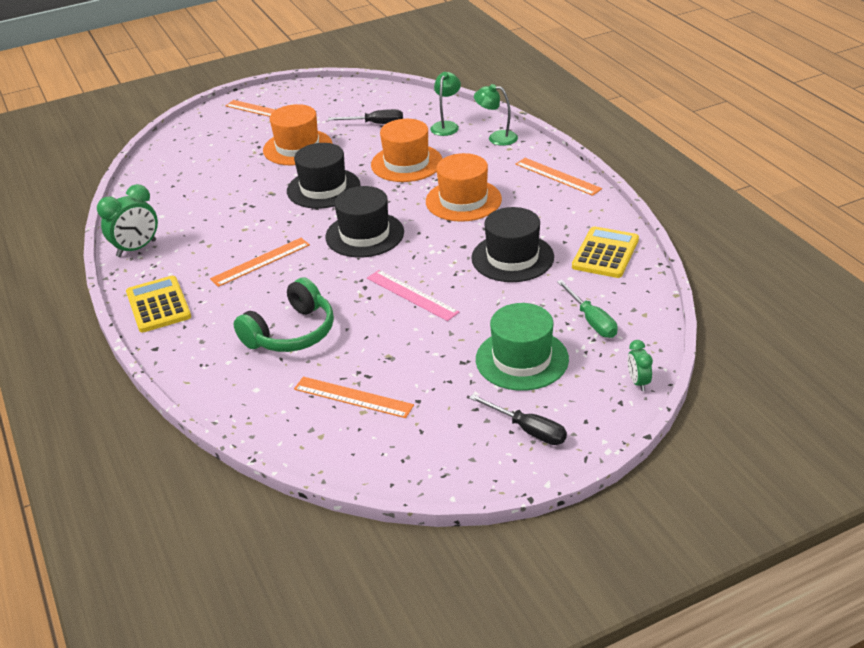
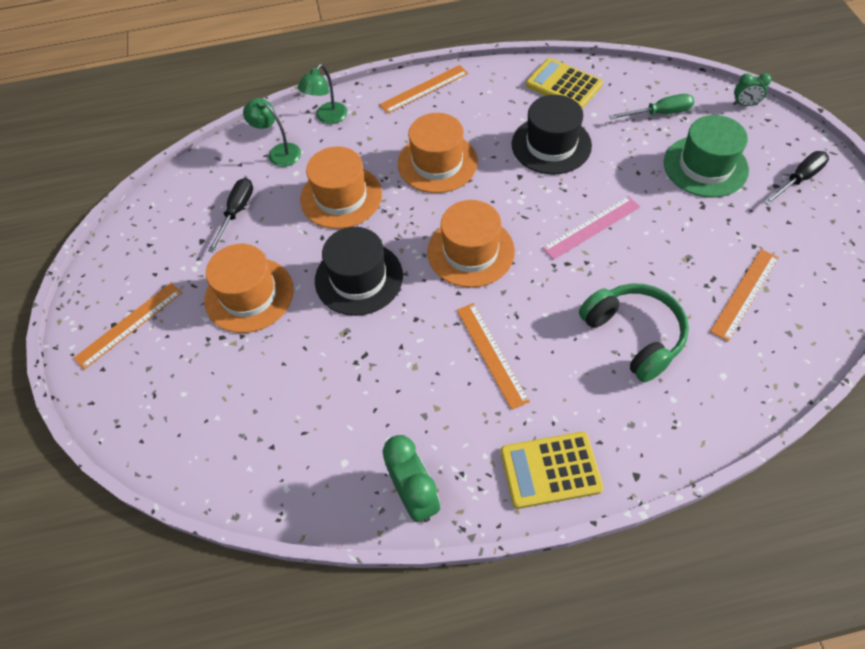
camera: 75 degrees left, 20 degrees up
black hat [325,186,404,257] -> orange hat [427,200,515,288]

